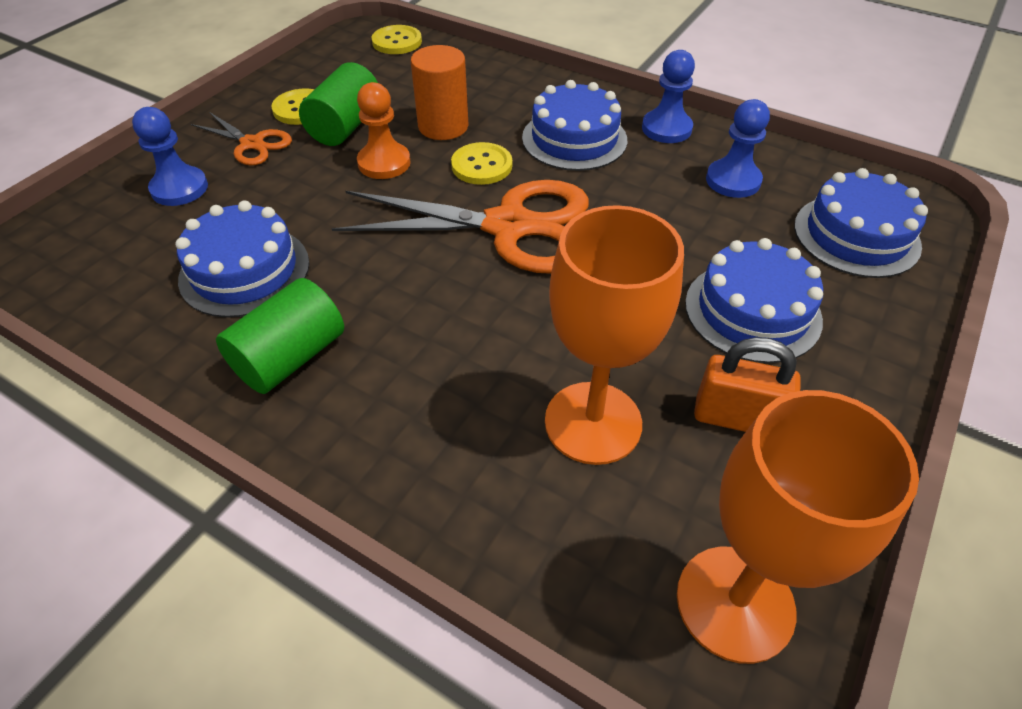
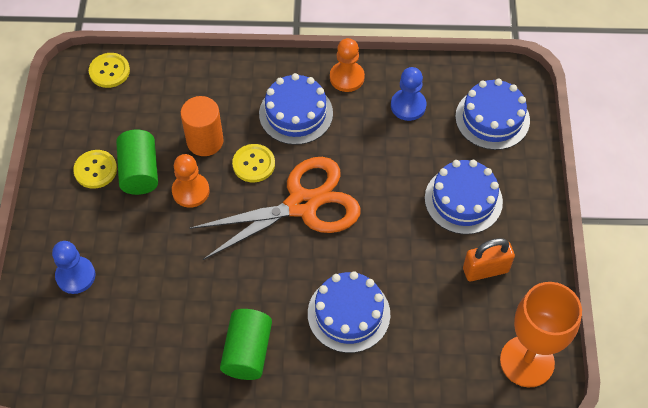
camera: 30 degrees left, 10 degrees up
blue cake [175,200,309,318] -> blue cake moved to [308,271,390,353]
orange scissors [191,112,292,165] -> none
orange goblet [545,205,684,465] -> none
blue pawn [642,50,695,143] -> orange pawn [330,38,365,92]

